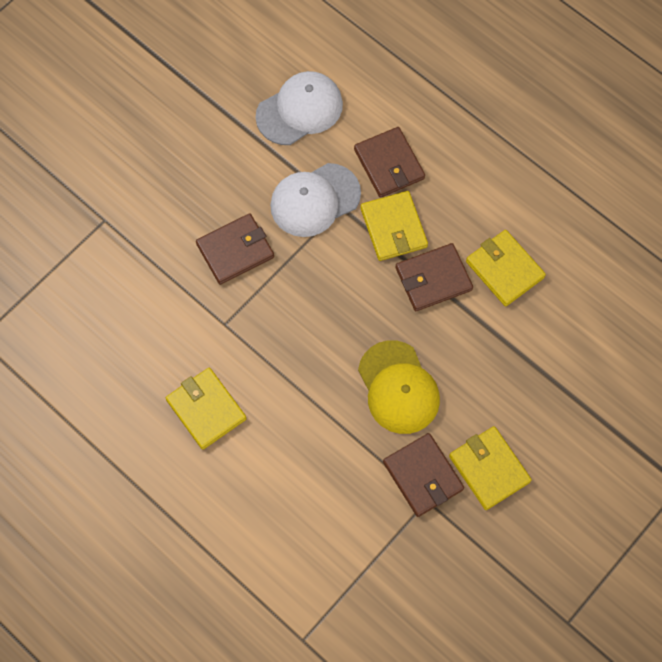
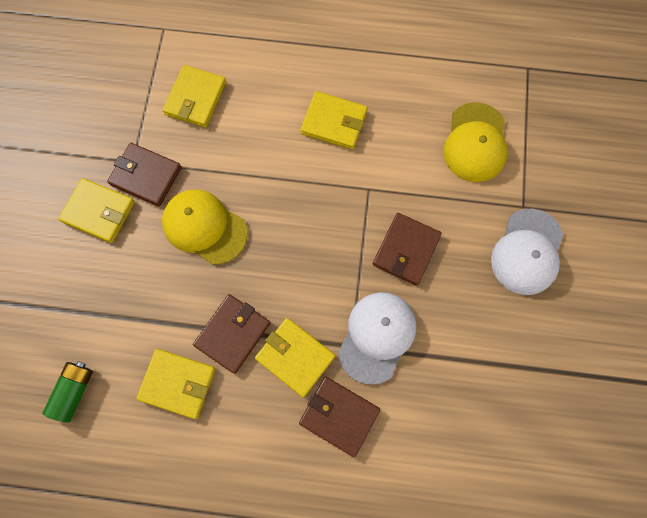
camera: 145 degrees right, 5 degrees up
white cap [256,71,343,145] -> white cap moved to [491,209,564,295]
none -> green battery [43,361,93,423]
none -> yellow wallet [162,65,226,128]
none -> yellow cap [443,103,508,182]

